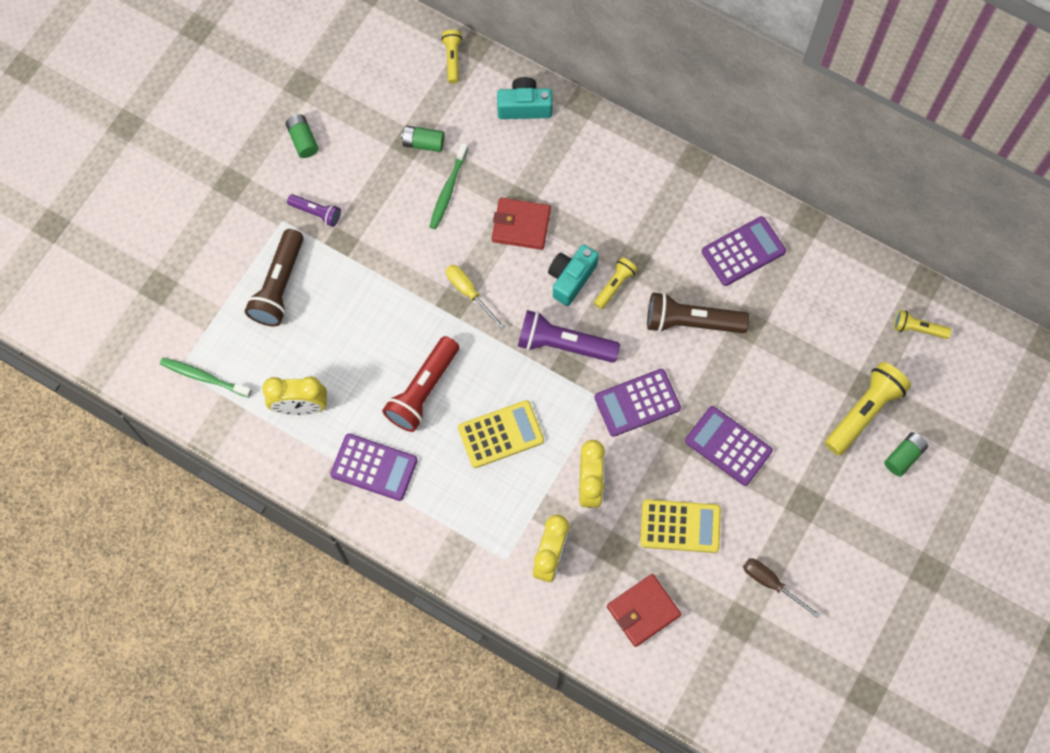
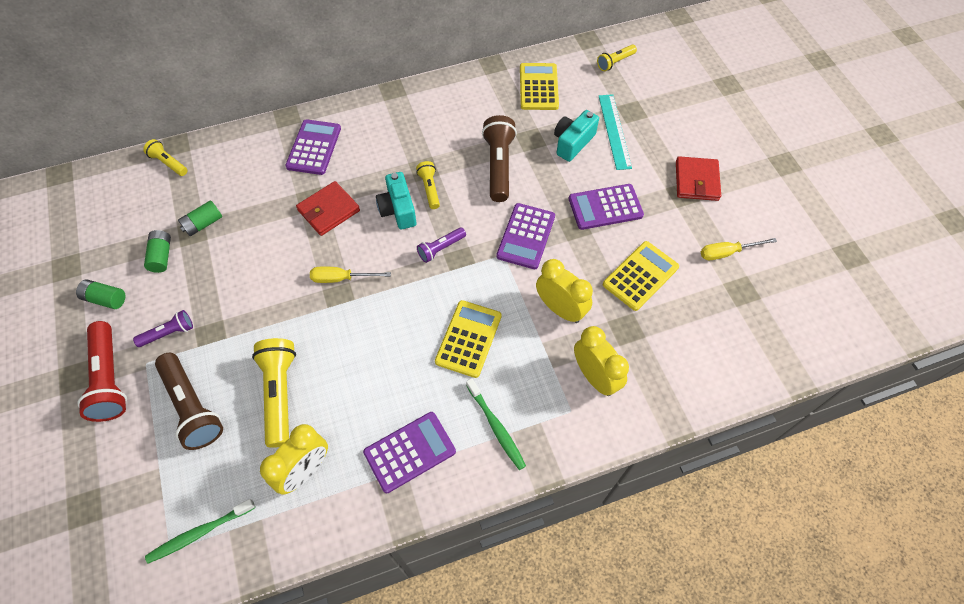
camera: 50 degrees left, 10 degrees down
red flashlight [382,336,459,432] -> red flashlight moved to [77,321,127,422]
green toothbrush [429,143,468,229] -> green toothbrush moved to [466,378,526,470]
turquoise camera [497,77,553,119] -> turquoise camera moved to [554,110,599,162]
purple flashlight [518,310,620,363] -> purple flashlight [417,227,466,263], size x0.55
red wallet [607,574,681,647] -> red wallet moved to [676,156,721,201]
brown flashlight [647,292,749,333] -> brown flashlight turned 135 degrees clockwise [482,115,517,202]
purple calculator [702,216,786,286] -> purple calculator moved to [285,119,341,175]
brown screwdriver [743,558,820,618] -> yellow screwdriver [701,238,777,260]
yellow flashlight [825,362,911,455] -> yellow flashlight moved to [252,338,296,448]
green battery [884,432,928,477] -> green battery moved to [144,230,171,273]
none -> yellow calculator [520,63,559,110]
none -> turquoise ruler [599,94,632,170]

